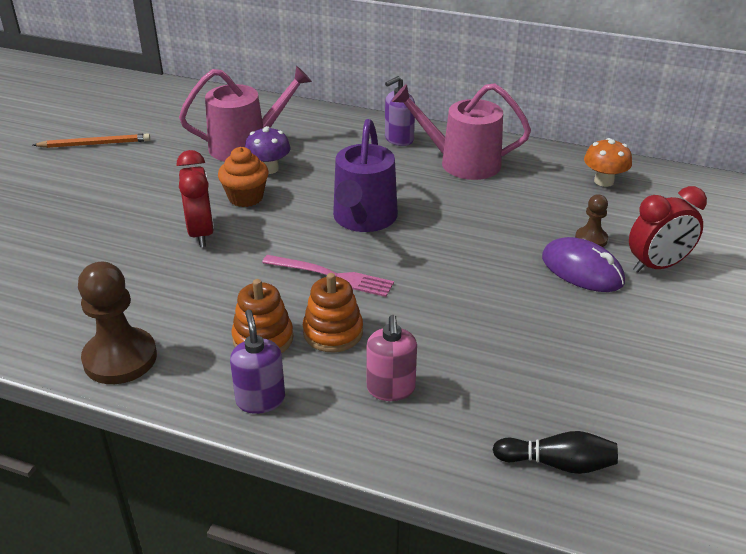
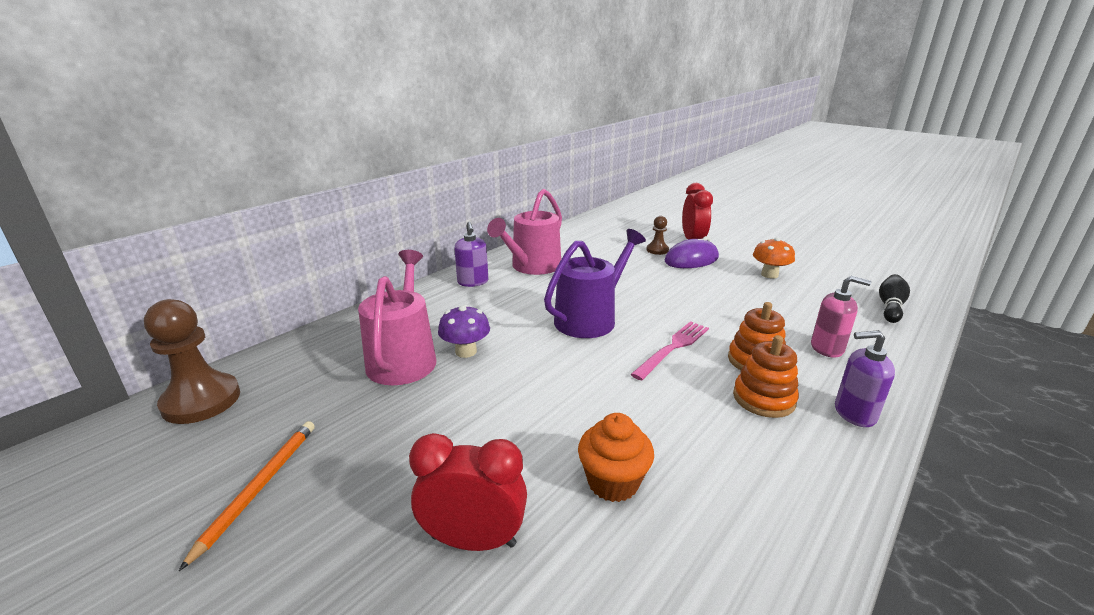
camera: 70 degrees left, 10 degrees down
brown pawn [78,262,157,384] -> brown pawn moved to [144,299,240,424]
red clock [177,150,214,247] -> red clock moved to [409,433,527,551]
orange cupcake [218,147,268,207] -> orange cupcake moved to [578,413,654,502]
purple watering can [333,119,398,232] -> purple watering can turned 75 degrees counterclockwise [544,229,646,338]
orange mushroom [584,138,632,187] -> orange mushroom moved to [753,237,795,279]

